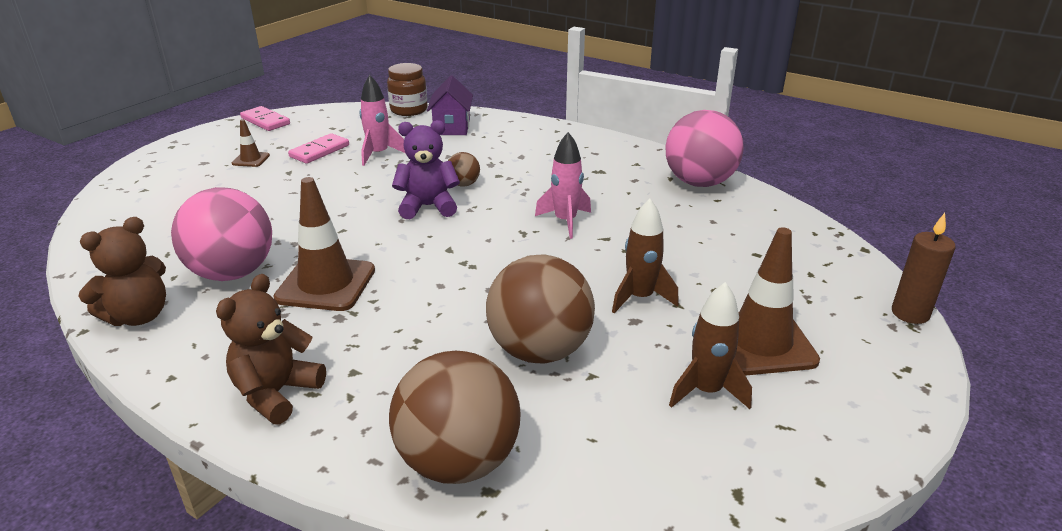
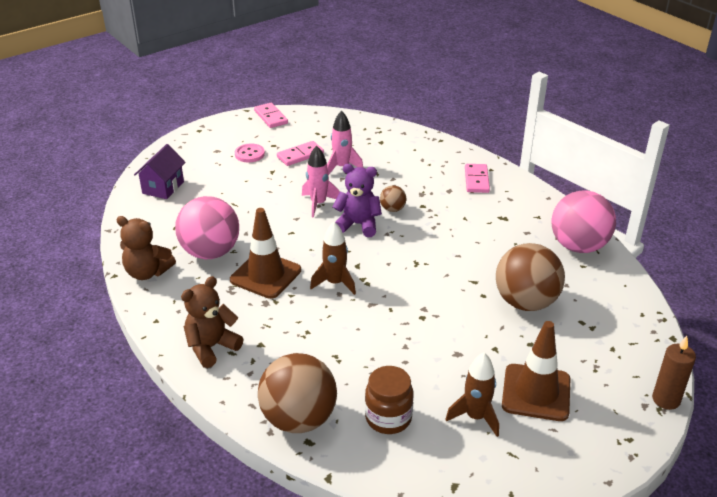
camera: 20 degrees right, 5 degrees up
brown teddy bear [78,217,166,326] -> brown teddy bear turned 45 degrees clockwise [116,216,176,280]
brown traffic cone [232,119,270,167] -> pink button [235,144,265,162]
brown jar [387,63,427,116] -> brown jar moved to [365,366,413,434]
purple house [427,76,473,135] -> purple house moved to [134,144,186,199]
brown ball [486,255,595,363] -> brown ball moved to [496,243,565,311]
pink rocket [535,132,591,239] -> pink rocket moved to [302,146,340,218]
brown rocket [612,199,679,313] -> brown rocket moved to [310,222,356,295]
none -> pink domino [465,164,490,193]

